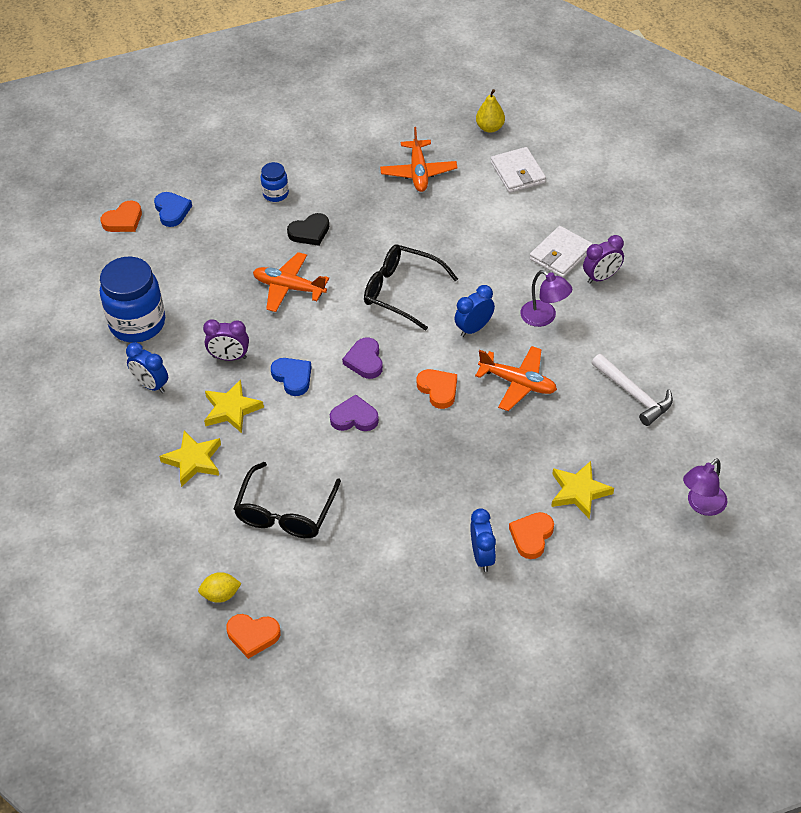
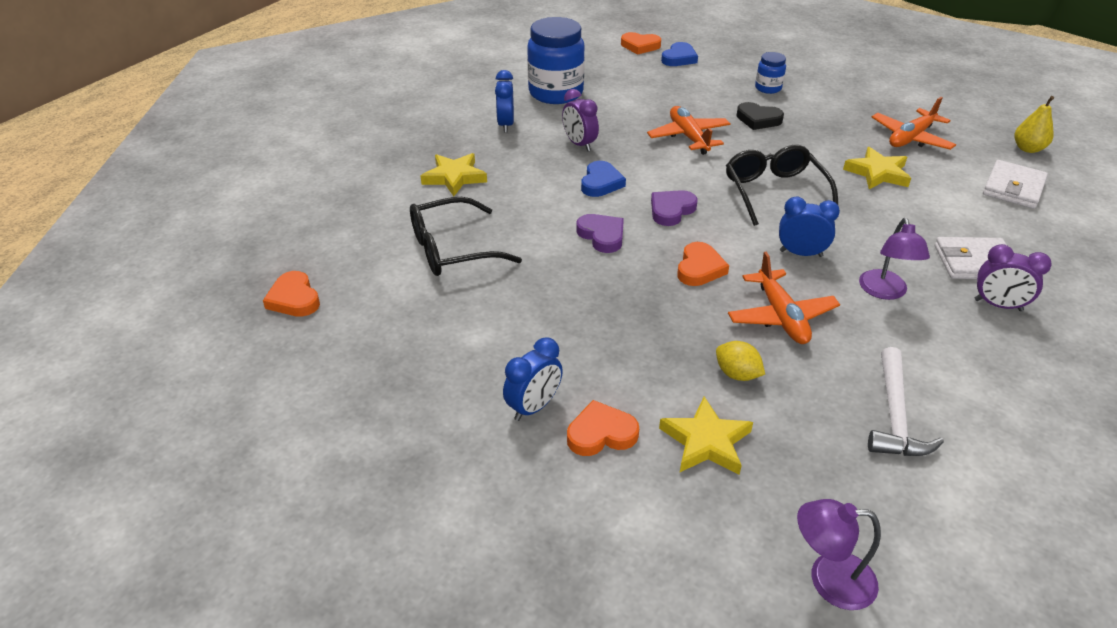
camera: 50 degrees right, 10 degrees down
yellow lemon [198,572,242,603] -> yellow lemon moved to [716,341,765,381]
yellow star [204,379,264,433] -> yellow star moved to [843,147,911,189]

